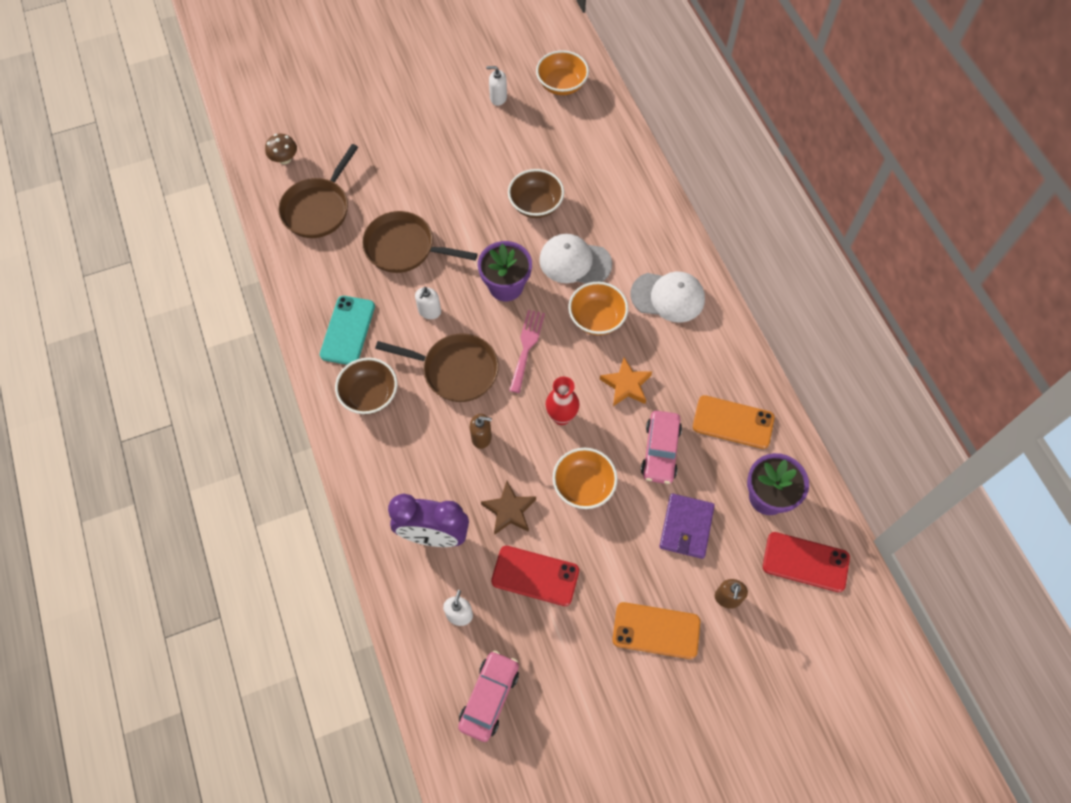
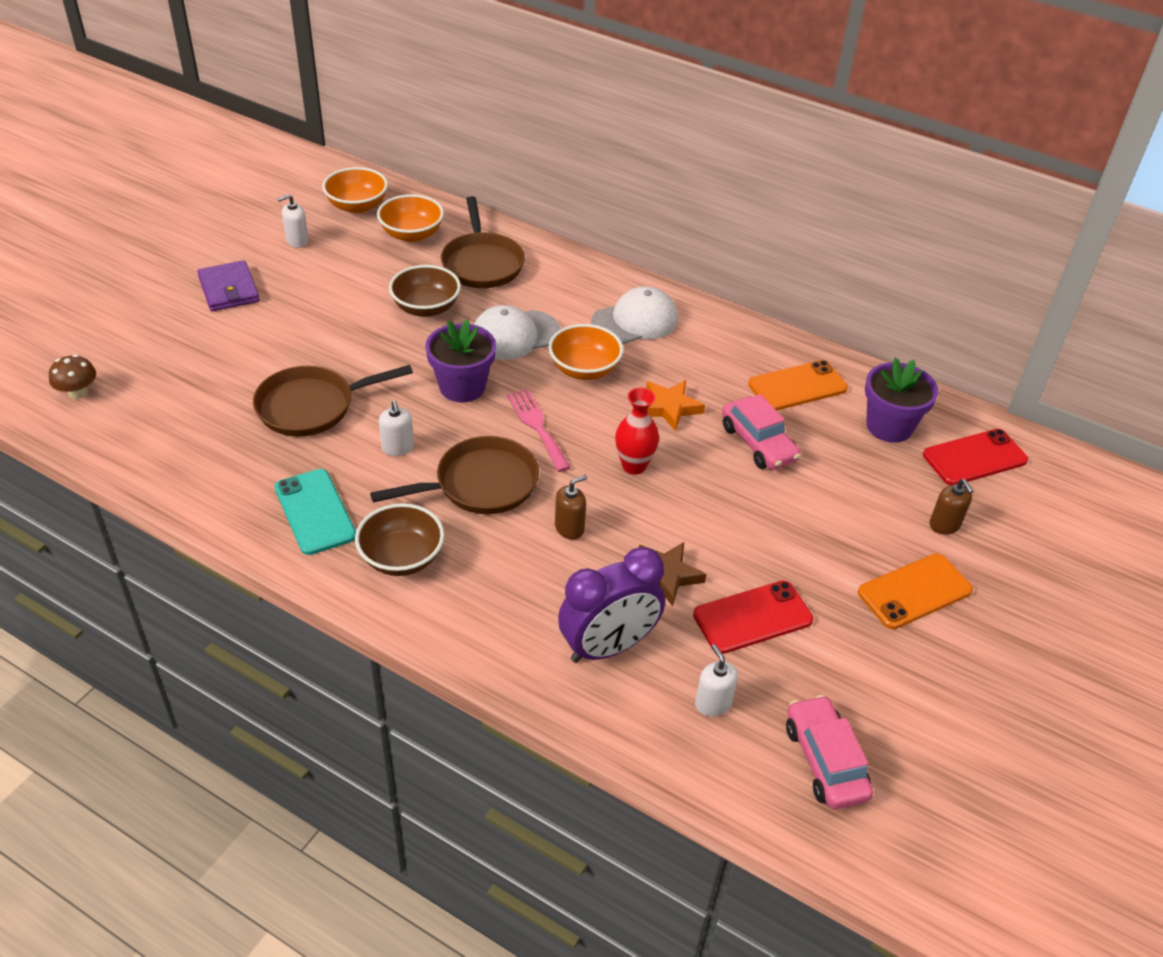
camera: 40 degrees left, 20 degrees down
brown pan [278,144,358,238] -> brown pan moved to [441,196,525,288]
orange bowl [552,448,618,509] -> orange bowl moved to [377,194,444,242]
purple wallet [659,493,715,559] -> purple wallet moved to [197,260,260,311]

